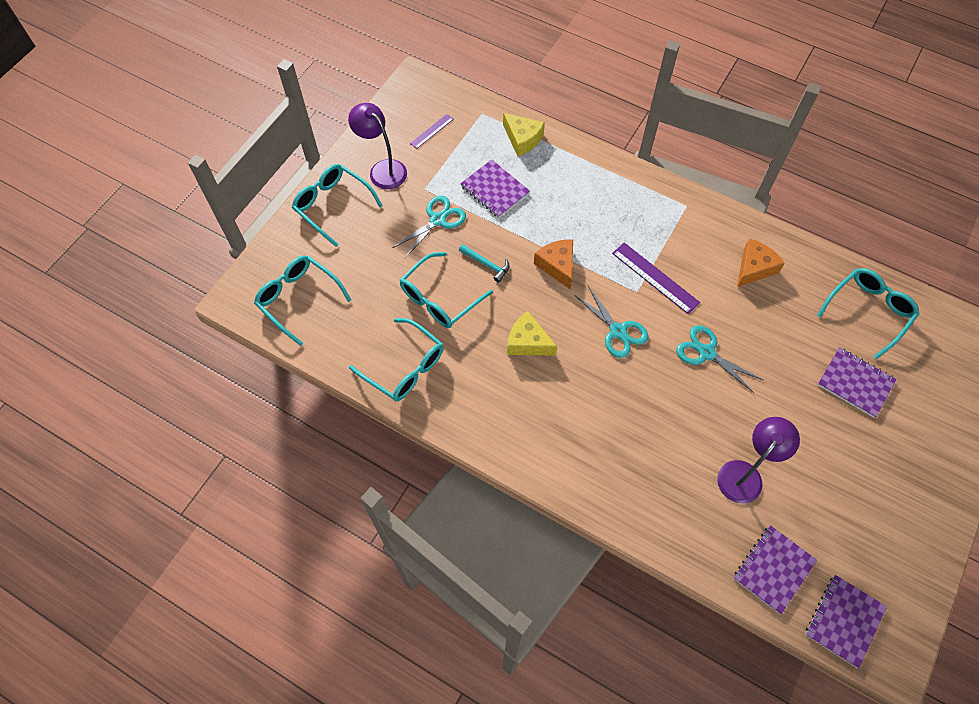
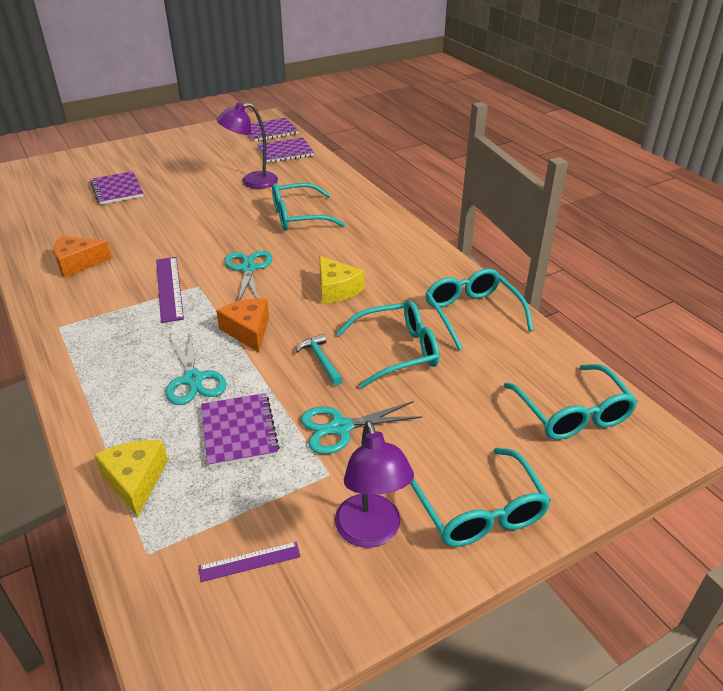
camera: 150 degrees left, 25 degrees down
orange cheese [534,239,573,289] -> orange cheese turned 150 degrees clockwise [216,298,269,353]
turquoise scissors [676,325,763,393] -> turquoise scissors moved to [166,331,227,405]
turquoise glasses [817,268,919,359] -> turquoise glasses moved to [272,183,346,230]

